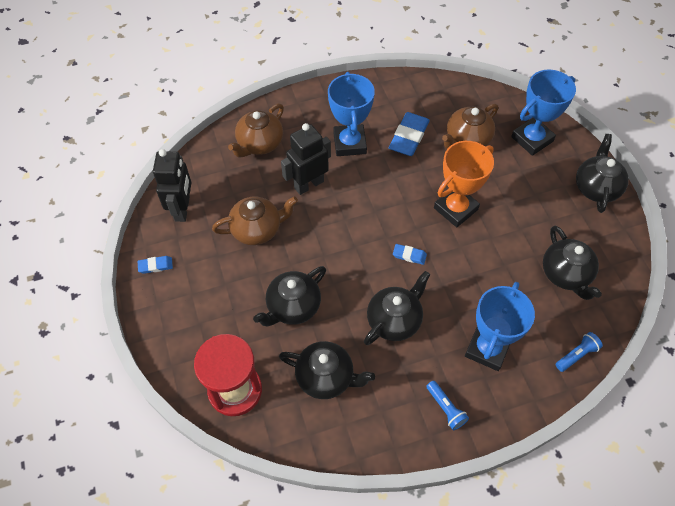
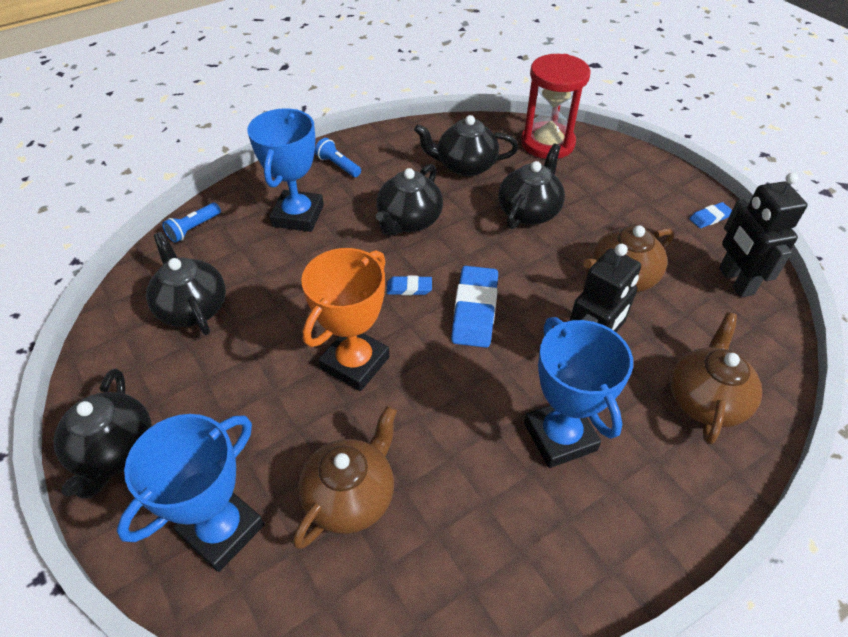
camera: 165 degrees right, 10 degrees down
blue eraser [389,112,430,156] -> blue eraser moved to [451,266,498,348]

